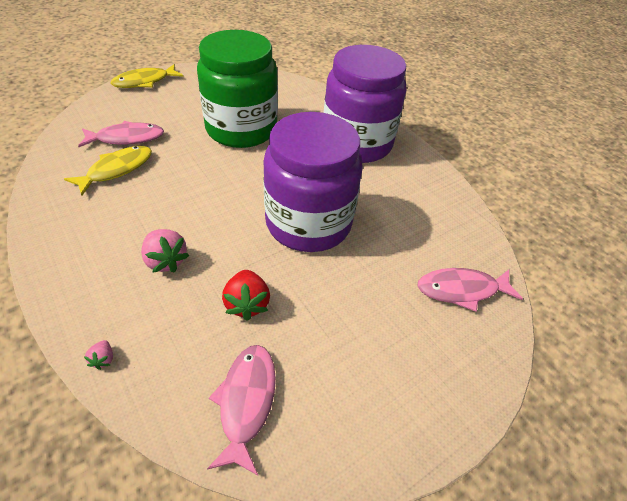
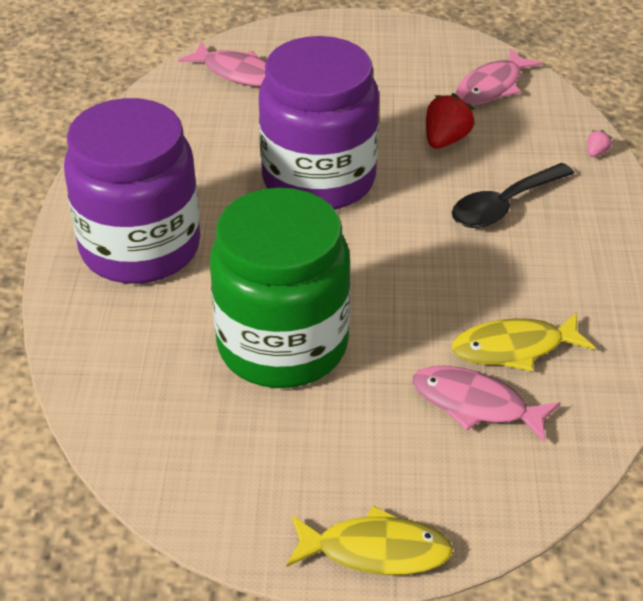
camera: 140 degrees left, 5 degrees down
pink strawberry [141,229,189,273] -> black spoon [452,163,574,228]

